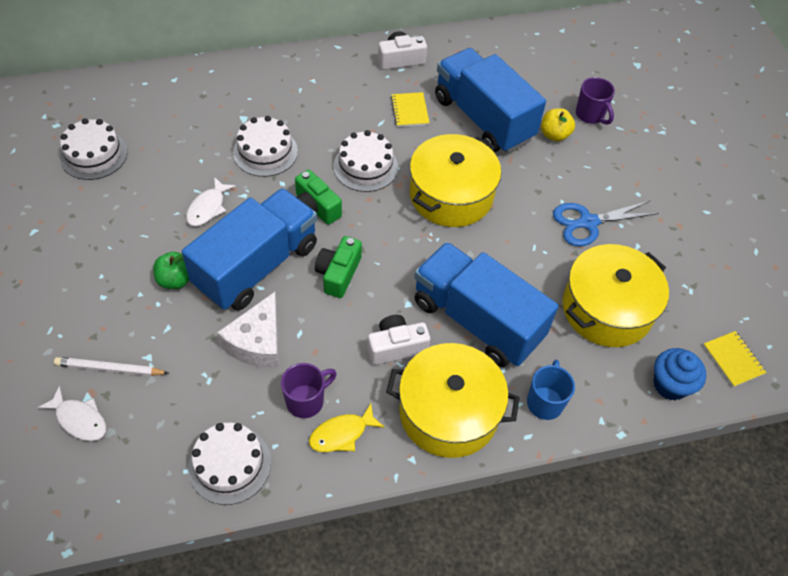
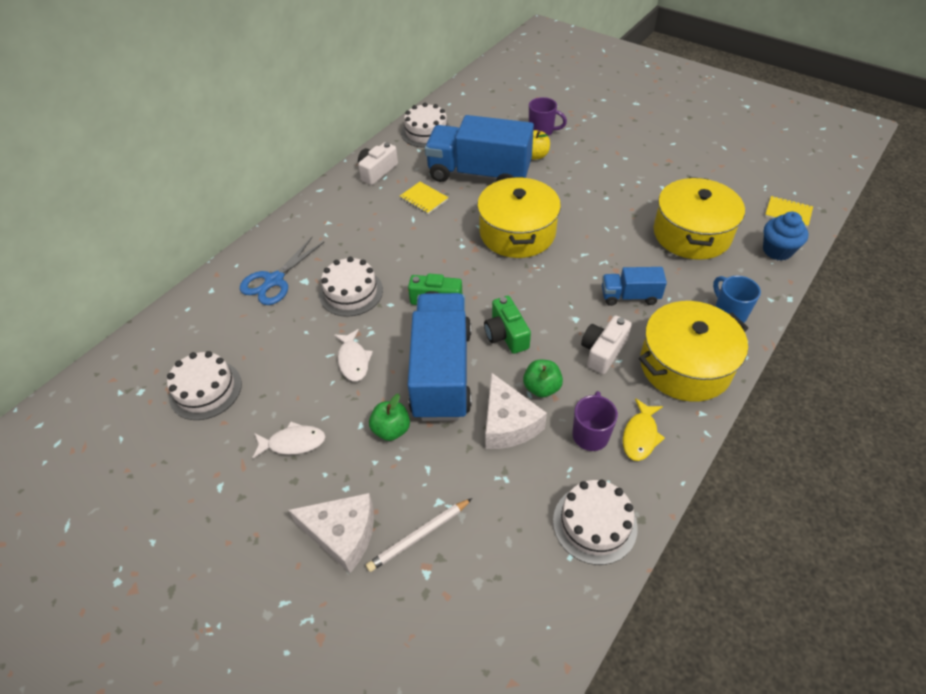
camera: 35 degrees left, 5 degrees down
white fish [37,386,106,441] -> white fish moved to [252,421,326,458]
white cake [333,130,398,192] -> white cake moved to [401,103,450,148]
blue truck [414,242,559,367] -> blue truck [602,267,667,306], size x0.49
blue scissors [553,201,659,246] -> blue scissors moved to [240,237,324,305]
none -> white cheese [289,493,374,573]
none -> green apple [523,360,563,398]

